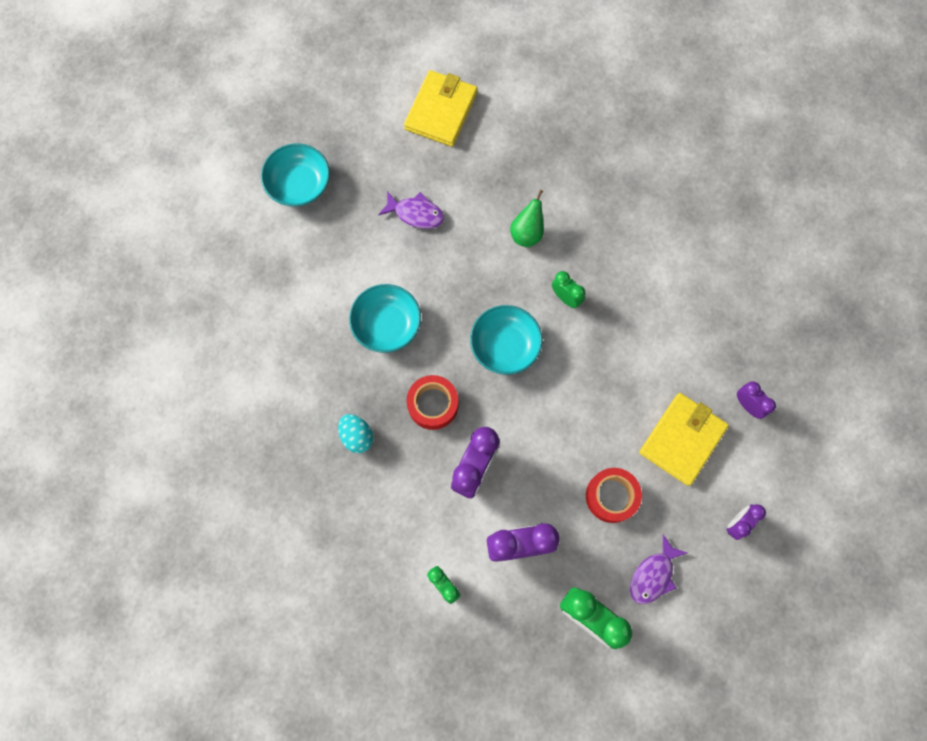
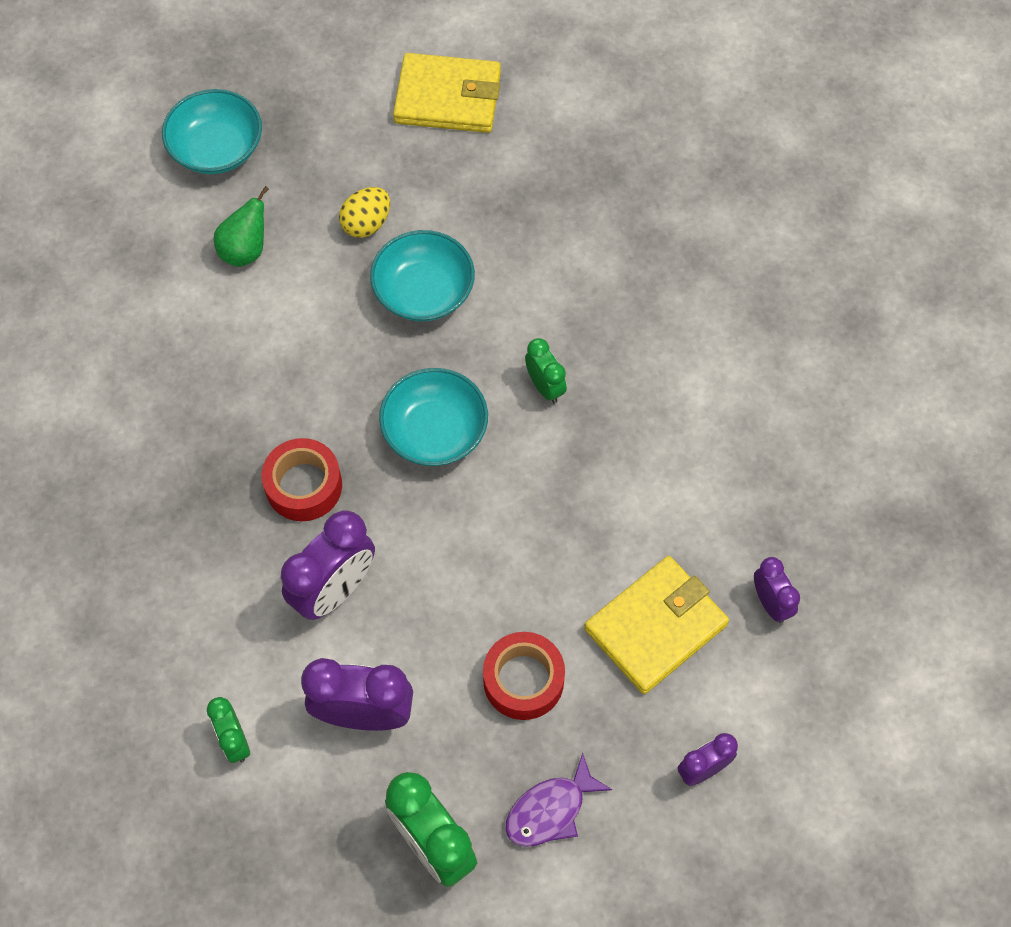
camera: 15 degrees right, 10 degrees down
turquoise egg [338,414,373,453] -> none
turquoise bowl [349,284,421,353] -> turquoise bowl moved to [370,230,475,322]
purple fish [378,191,444,229] -> yellow egg [339,187,390,238]
yellow wallet [404,70,478,147] -> yellow wallet turned 60 degrees clockwise [393,53,501,133]
green pear [510,190,544,247] -> green pear moved to [214,186,269,267]

